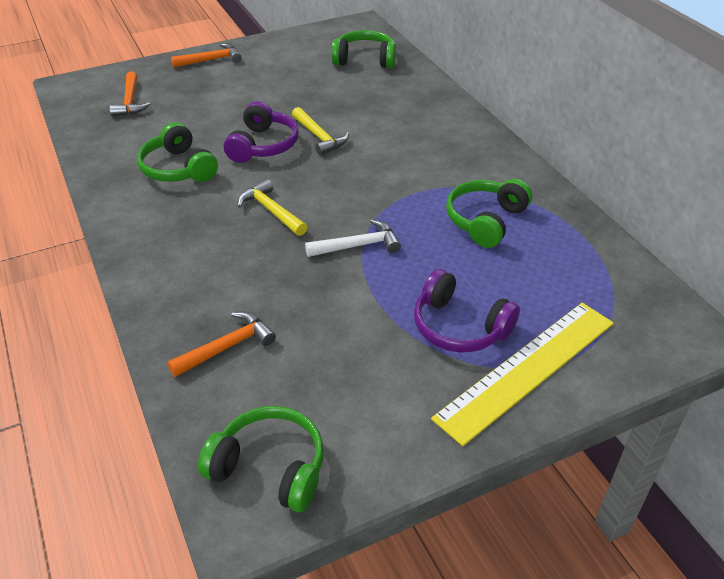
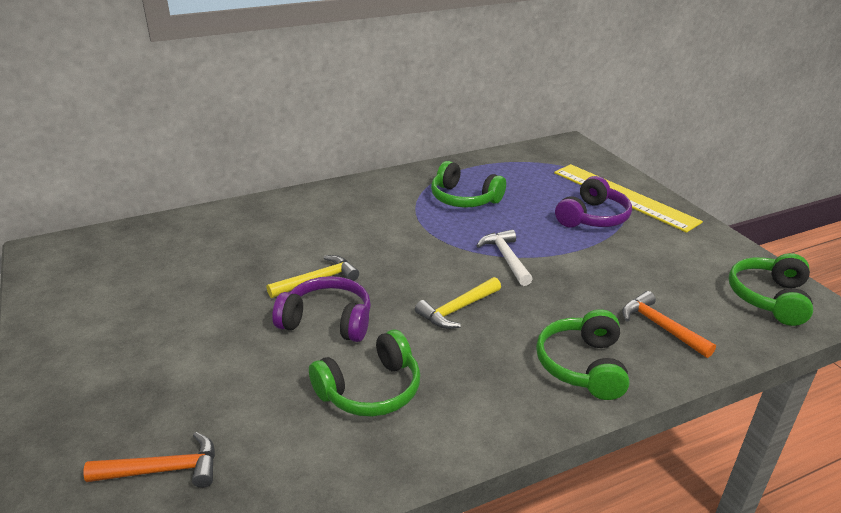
camera: 90 degrees left, 10 degrees down
orange hammer [171,43,242,68] -> none
green headphones [331,30,396,68] -> green headphones moved to [536,309,630,400]

